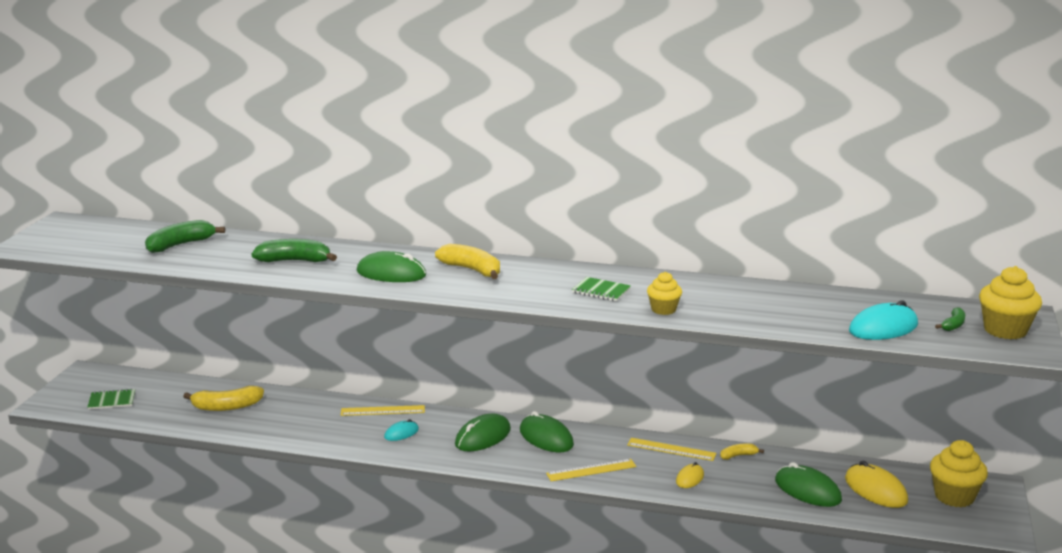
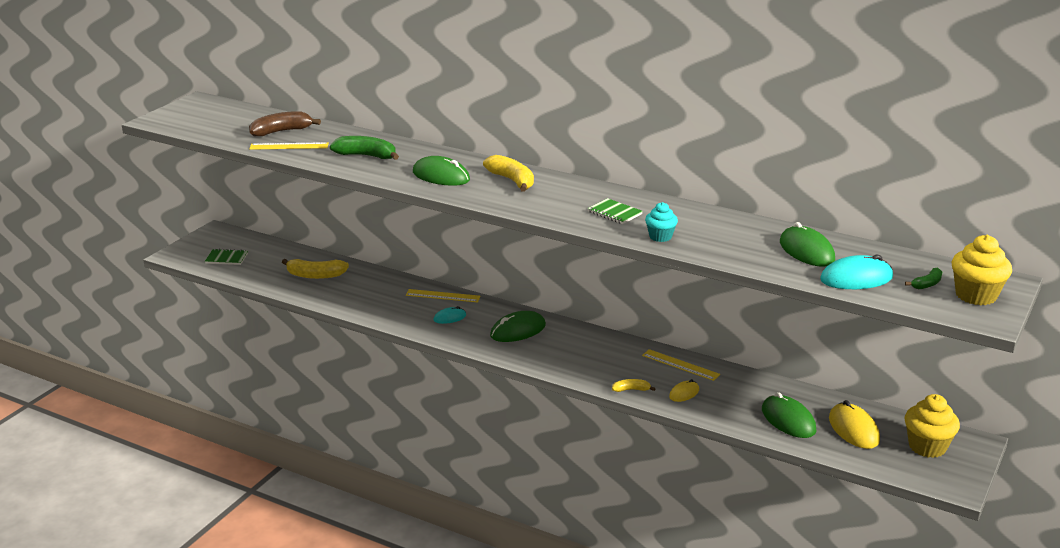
camera: 15 degrees right, 5 degrees up
green banana [145,220,225,253] -> brown banana [249,111,321,136]
green mouse [520,411,574,452] -> green mouse moved to [780,222,835,267]
yellow ruler [546,459,636,481] -> yellow ruler moved to [249,142,329,150]
yellow cupcake [647,272,682,315] -> turquoise cupcake [645,202,678,242]
yellow banana [720,444,764,460] -> yellow banana moved to [612,379,656,392]

